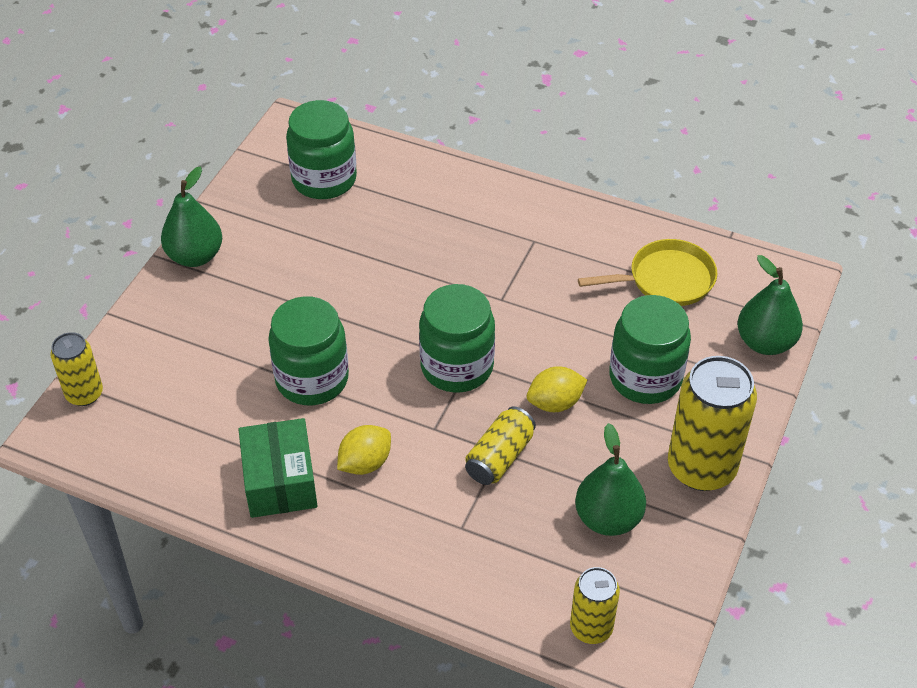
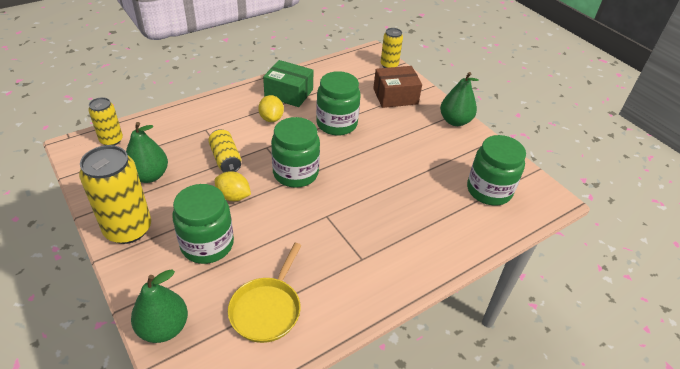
camera: 120 degrees right, 5 degrees down
yellow lemon [527,366,587,412] -> yellow lemon turned 75 degrees counterclockwise [215,171,251,201]
none -> brown box [373,66,422,108]

